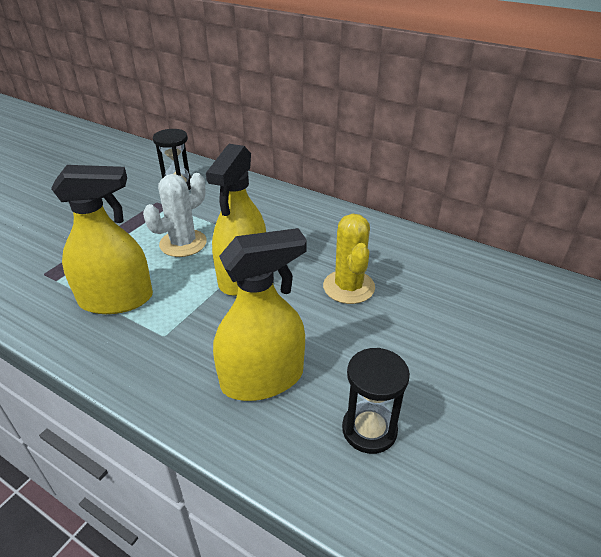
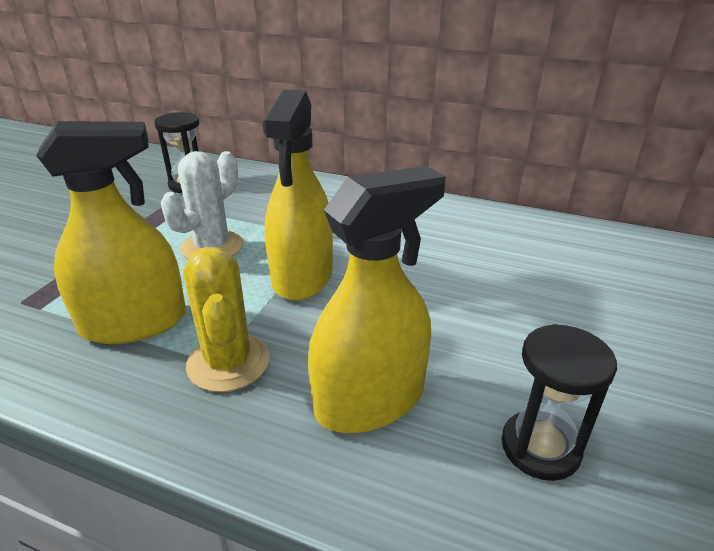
camera: 10 degrees left, 5 degrees down
yellow cactus [323,214,375,304] -> yellow cactus moved to [183,247,270,392]

